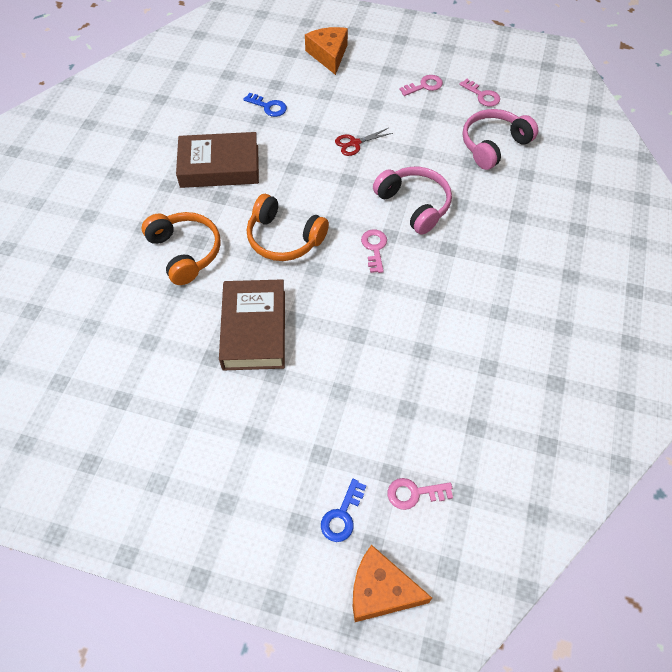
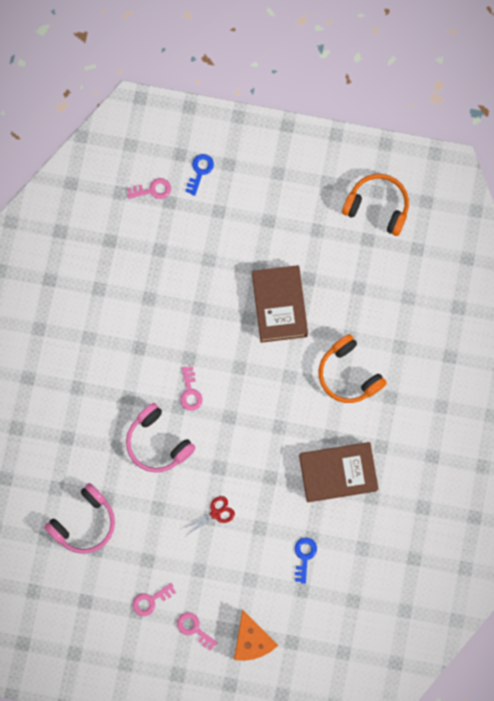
camera: 175 degrees right, 20 degrees up
blue key [243,93,287,117] -> blue key turned 75 degrees clockwise [295,537,317,584]
orange headphones [247,194,329,261] -> orange headphones moved to [342,174,409,236]
orange cheese [353,545,432,622] -> none
pink key [459,79,500,107] -> pink key moved to [177,612,218,651]

